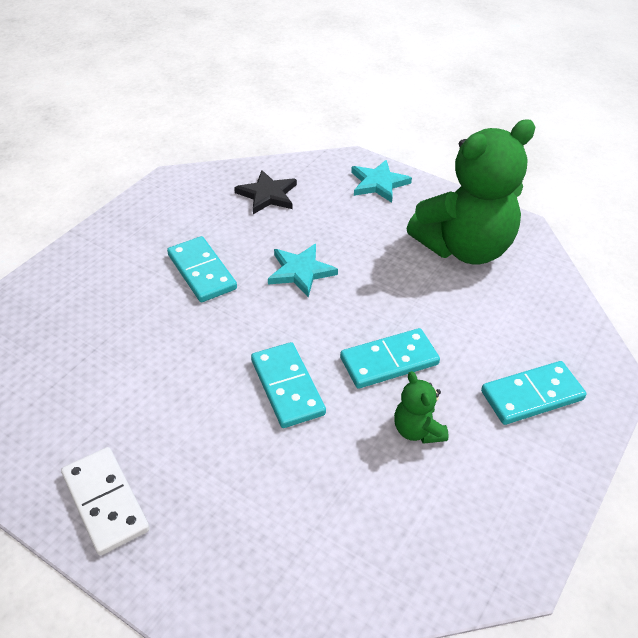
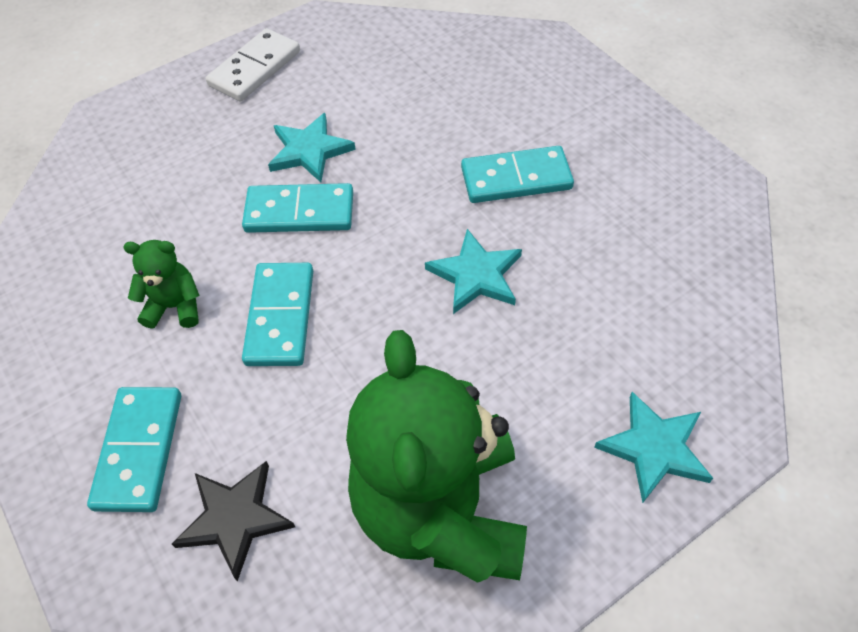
camera: 115 degrees right, 10 degrees up
white domino [61,447,150,556] -> white domino turned 45 degrees counterclockwise [206,28,300,101]
black star [234,170,297,214] -> black star moved to [172,461,295,581]
none -> turquoise star [268,113,356,182]

